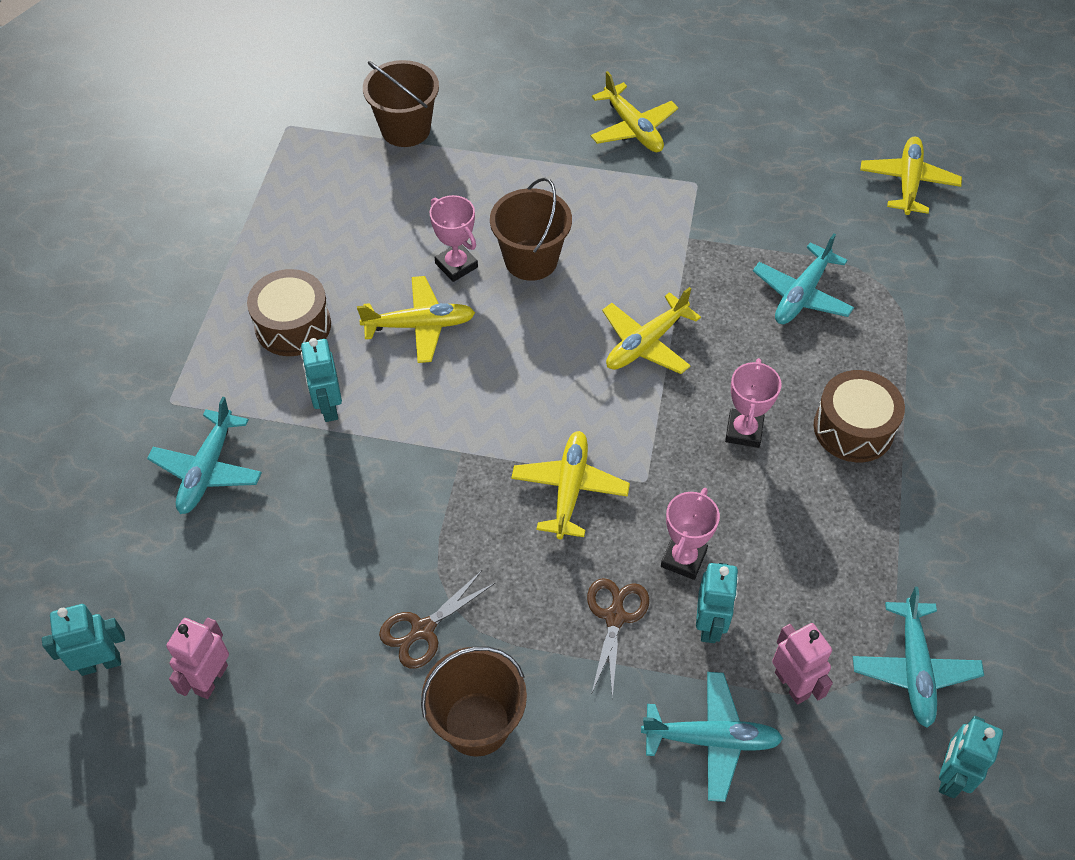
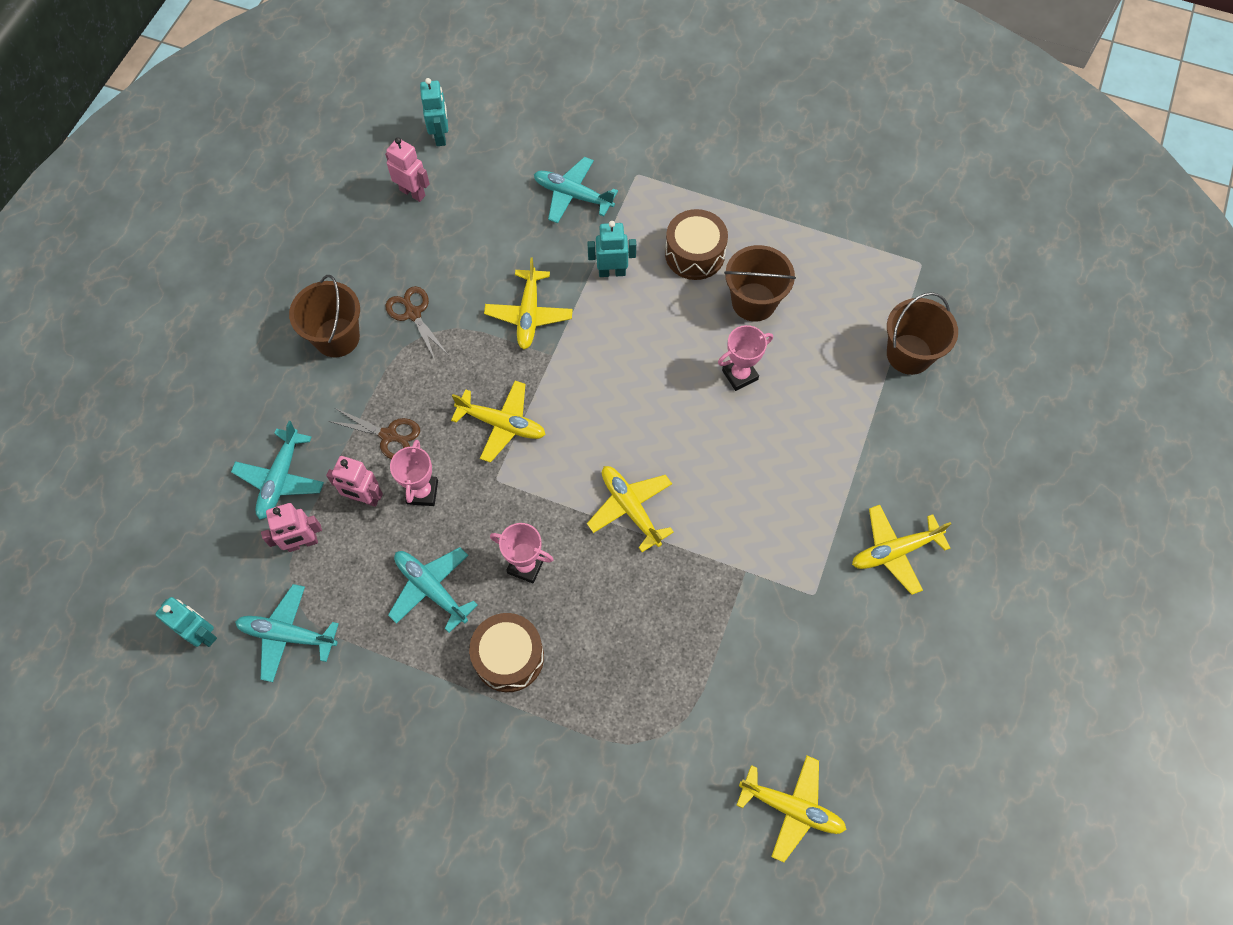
camera: 100 degrees right, 10 degrees up
yellow plane [357,276,475,363] -> yellow plane moved to [484,257,573,349]
brown bucket [490,177,572,281] -> brown bucket moved to [724,245,796,321]
pink trophy [661,488,720,580] -> pink trophy turned 60 degrees clockwise [390,440,438,506]
turquoise robot [696,563,739,643] -> pink robot [326,456,383,507]
turquoise plane [753,234,854,324] -> turquoise plane moved to [388,547,478,633]

